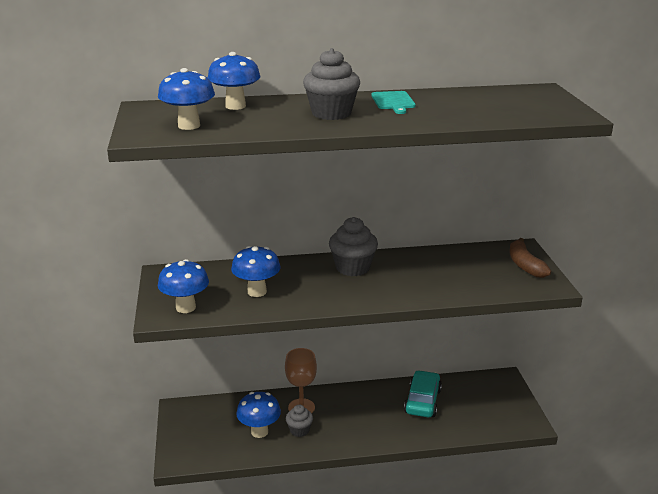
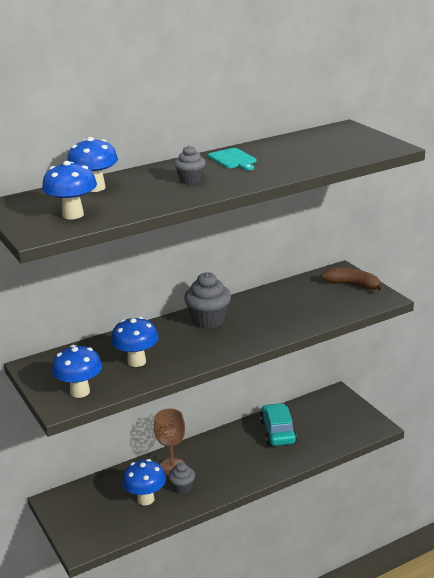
camera: 20 degrees left, 0 degrees up
grey cupcake [303,48,360,120] -> grey cupcake [174,145,206,184], size x0.59
brown banana [510,238,551,278] -> brown banana turned 150 degrees clockwise [321,268,385,291]

